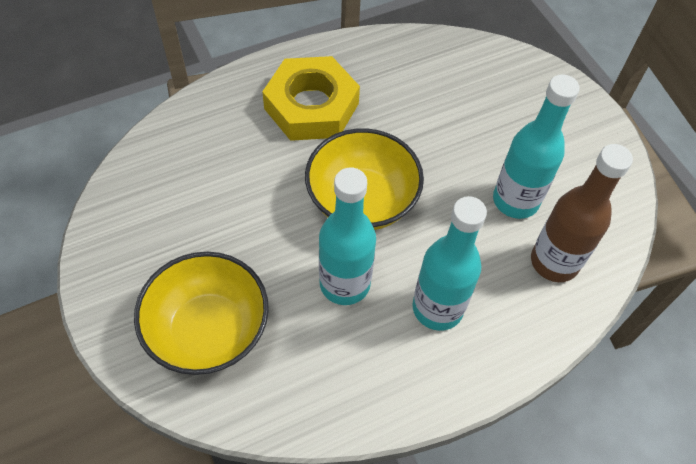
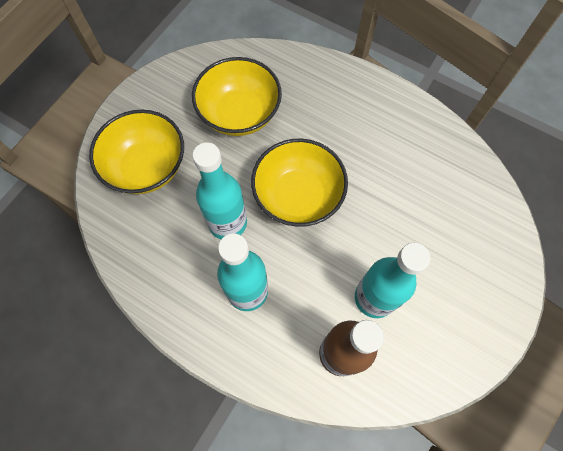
camera: 60 degrees right, 10 degrees up
yellow nut [262,56,360,141] -> none
none -> yellow bowl [192,57,282,136]

